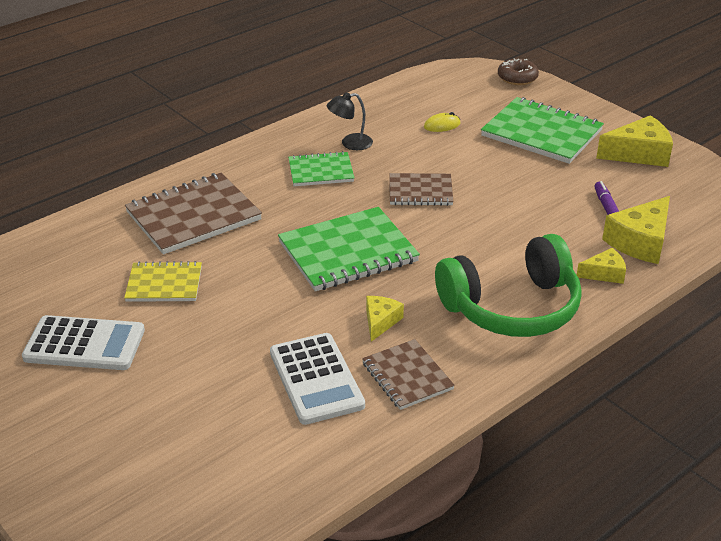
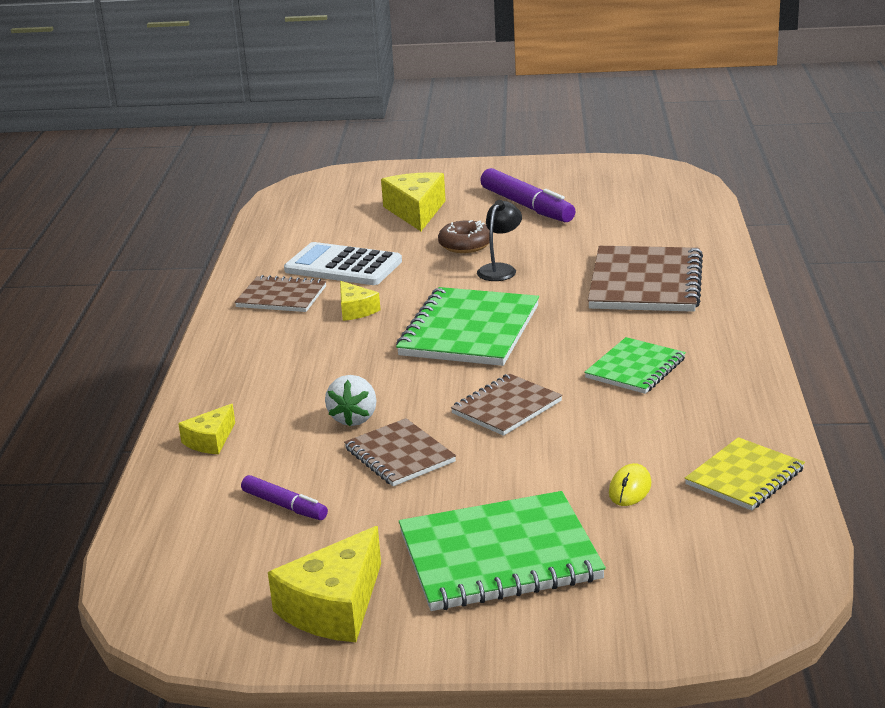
camera: 135 degrees right, 10 degrees down
white calculator [22,315,145,370] -> purple marker [480,168,575,222]
yellow notebook [124,261,202,302] -> yellow notebook moved to [685,437,805,510]
black lamp [327,92,373,150] -> black lamp moved to [477,200,522,281]
green headphones [435,234,582,337] -> none
brown donut [498,59,539,85] -> brown donut moved to [438,220,490,253]
yellow cheese [602,196,670,264] -> yellow cheese moved to [381,172,446,231]
none -> white strawberry [325,375,377,427]
none -> brown notebook [344,418,456,486]

